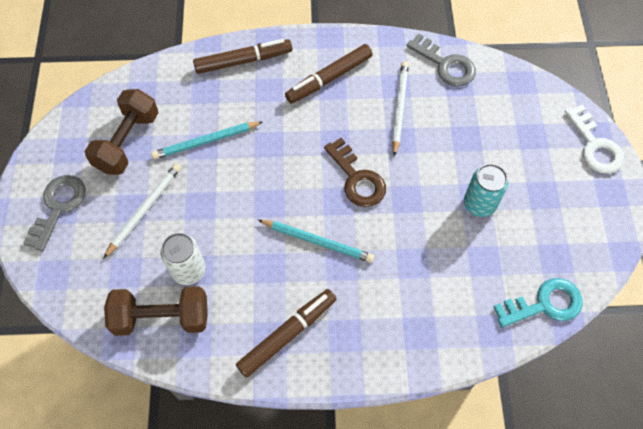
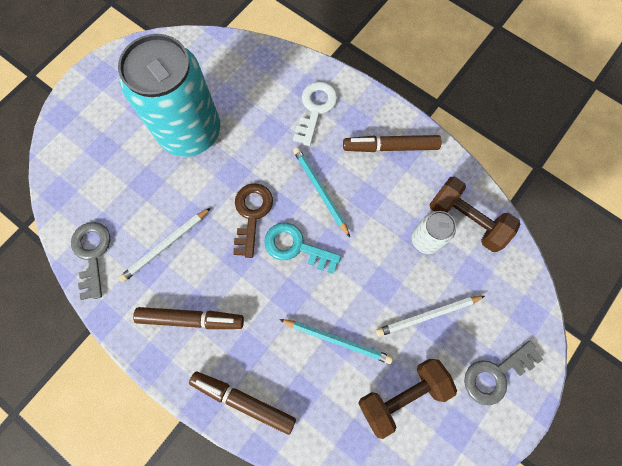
camera: 140 degrees left, 10 degrees up
turquoise can [464,164,508,217] -> turquoise can [118,34,220,157], size x2.20
turquoise key [493,278,583,327] -> turquoise key moved to [264,223,341,274]
white key [564,104,624,174] -> white key moved to [293,82,338,146]

